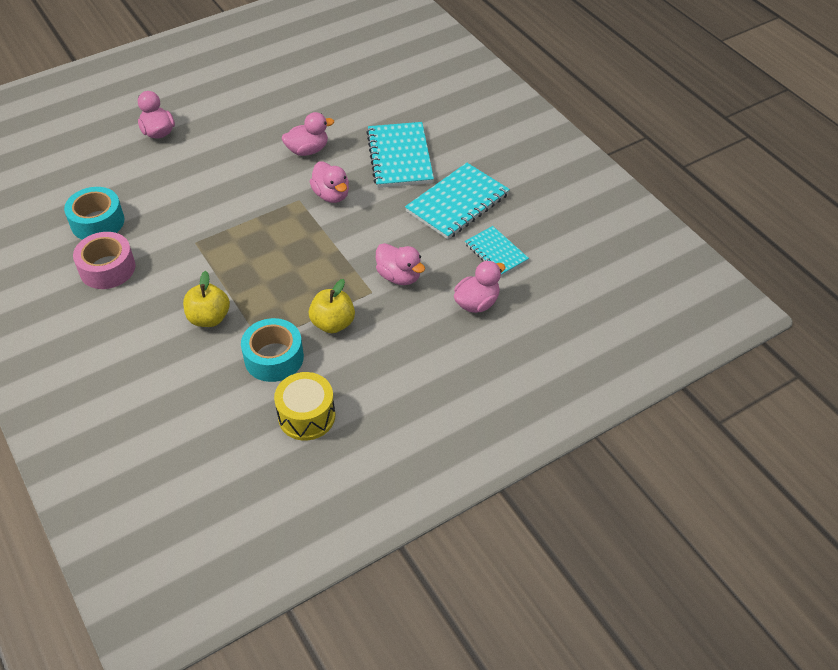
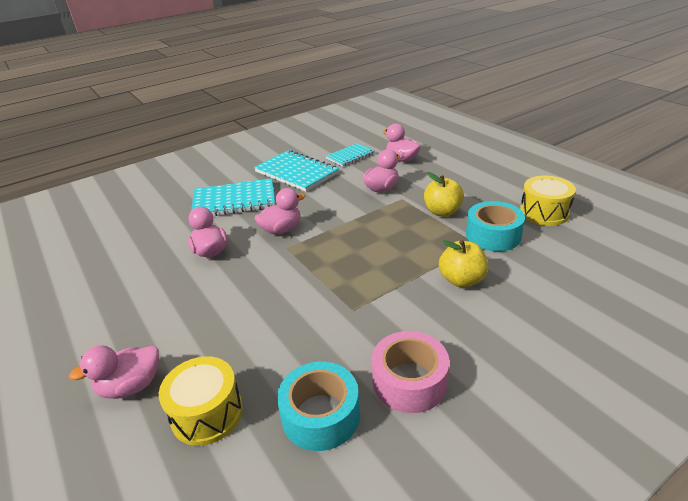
camera: 90 degrees left, 15 degrees down
none -> yellow drum [159,356,243,446]

